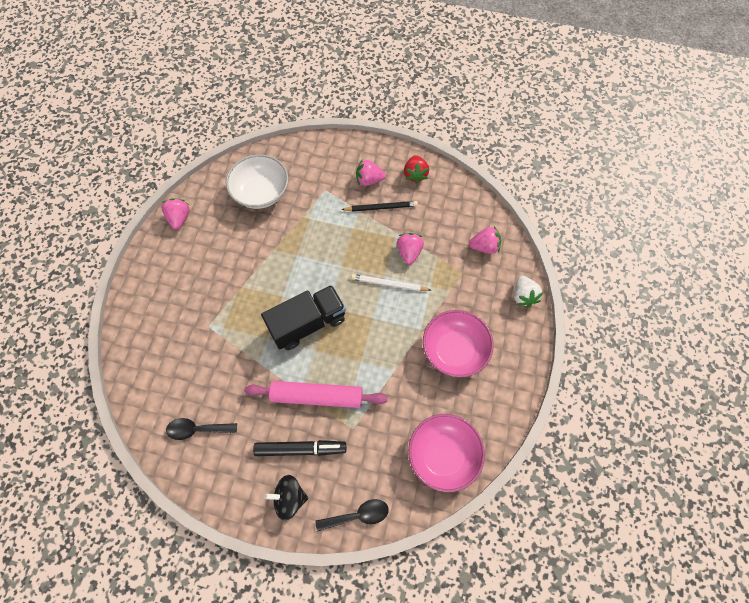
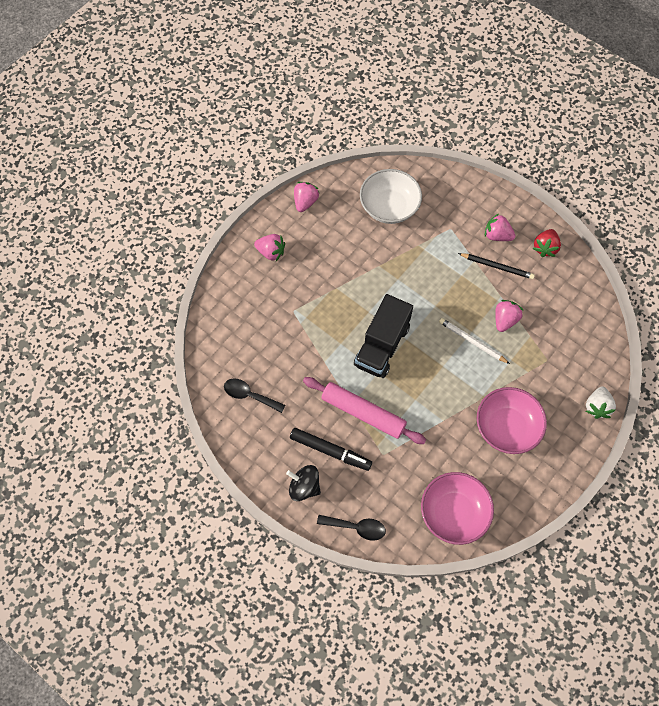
camera: 25 degrees right, 0 degrees up
black truck [261,285,346,350] -> black truck turned 120 degrees clockwise [354,294,413,378]
pink strawberry [469,226,501,254] -> pink strawberry moved to [254,234,285,261]

